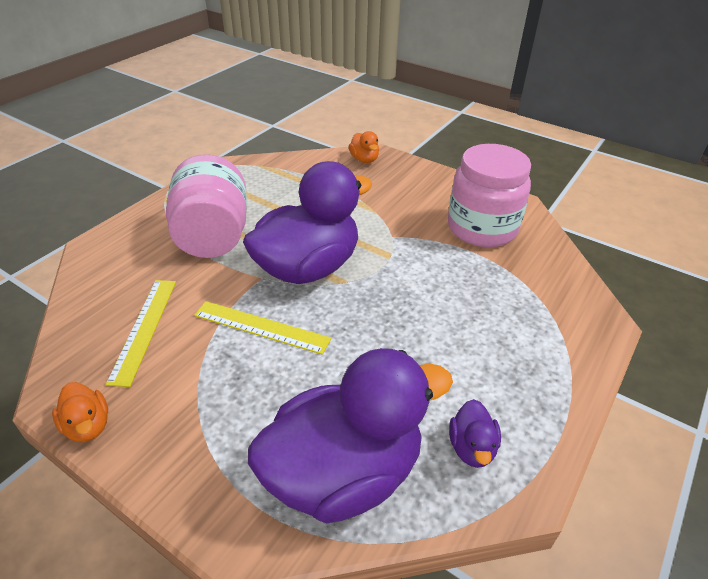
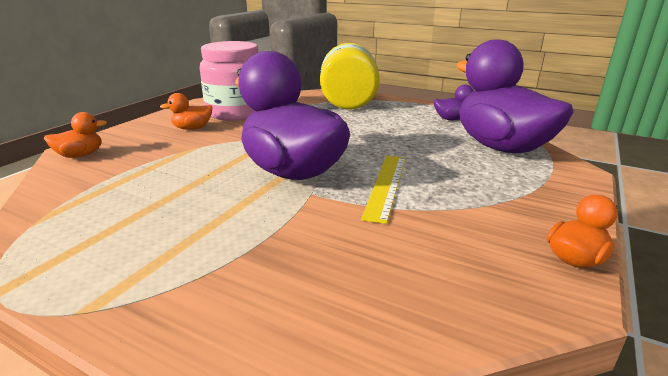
camera: 95 degrees left, 15 degrees down
yellow ruler [106,280,176,387] -> none
pink jar [166,154,247,258] -> none
none -> orange duck [160,93,213,130]
none -> yellow jar [320,43,380,109]

